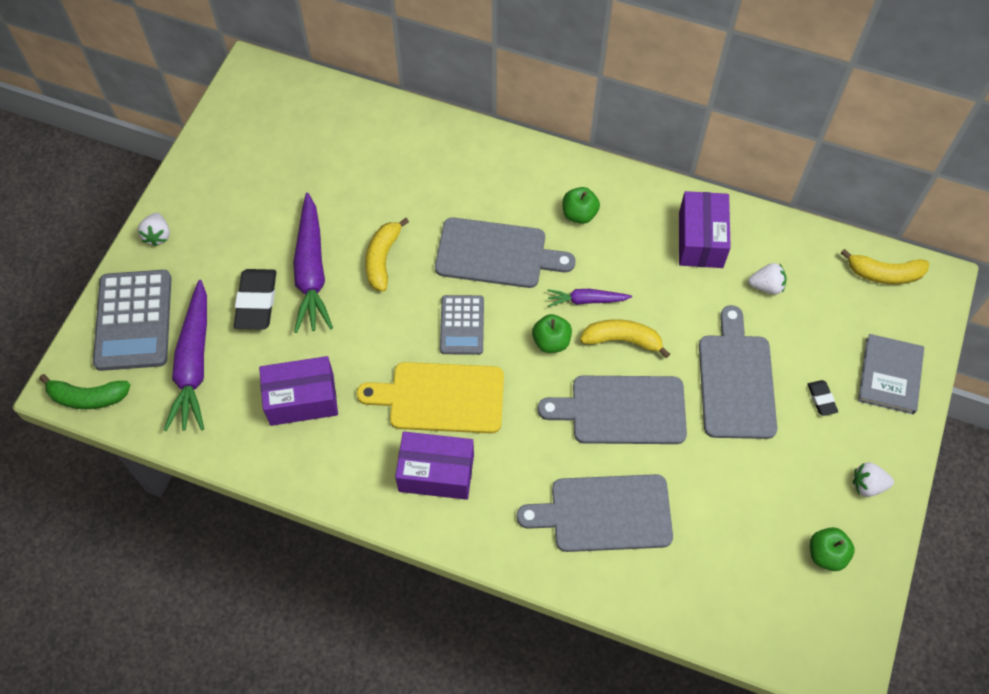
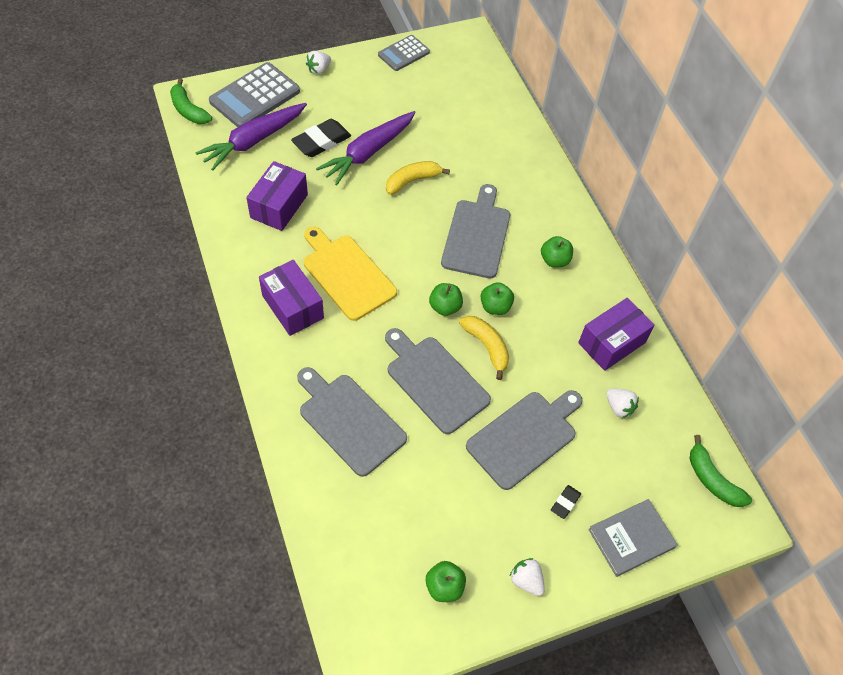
camera: 45 degrees right, 5 degrees down
purple box [259,356,338,426] -> purple box turned 75 degrees clockwise [246,161,308,231]
grey cutting board [435,217,576,288] -> grey cutting board turned 135 degrees counterclockwise [441,184,510,279]
grey calculator [440,295,484,355] -> grey calculator moved to [378,35,430,71]
purple carrot [547,289,632,307] -> green apple [481,282,514,315]
yellow banana [841,249,929,284] -> green banana [689,435,752,507]

